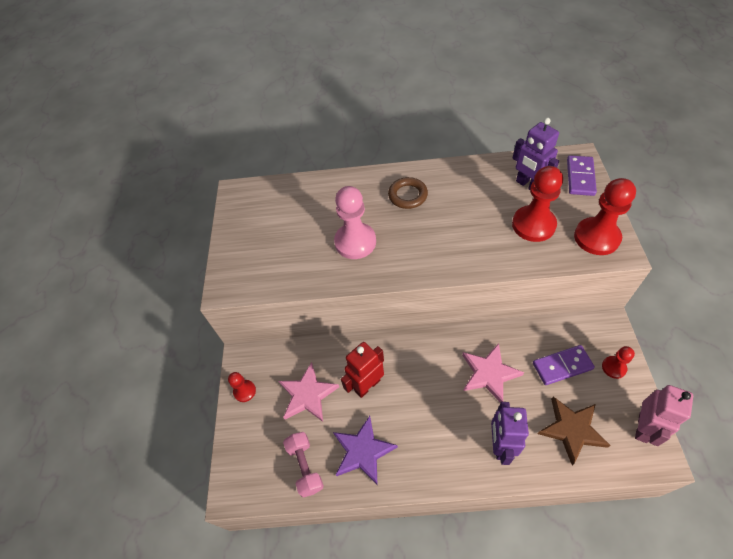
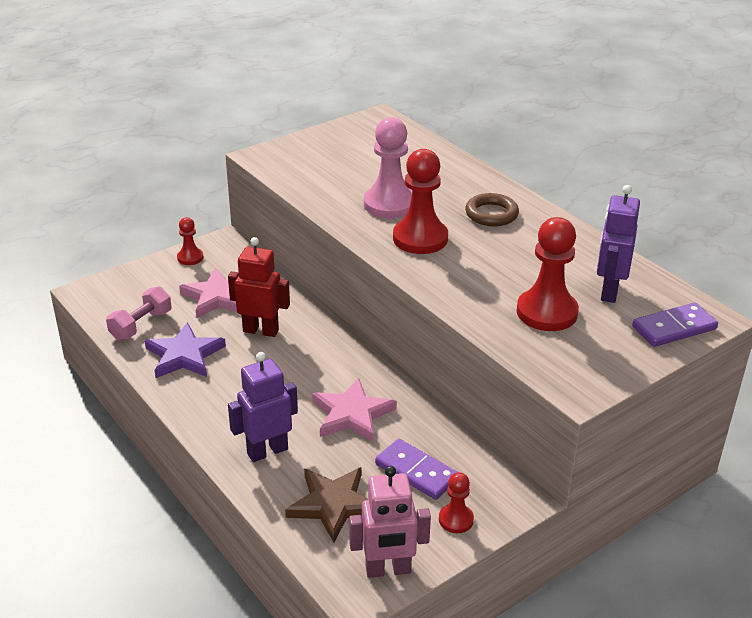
camera: 50 degrees right, 20 degrees down
red pawn [574,178,636,255] -> red pawn moved to [393,149,448,254]

